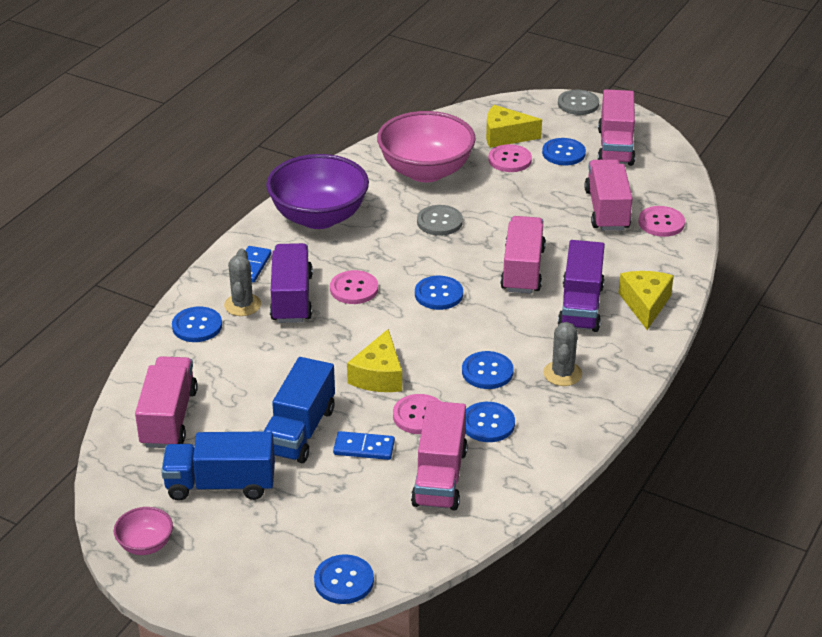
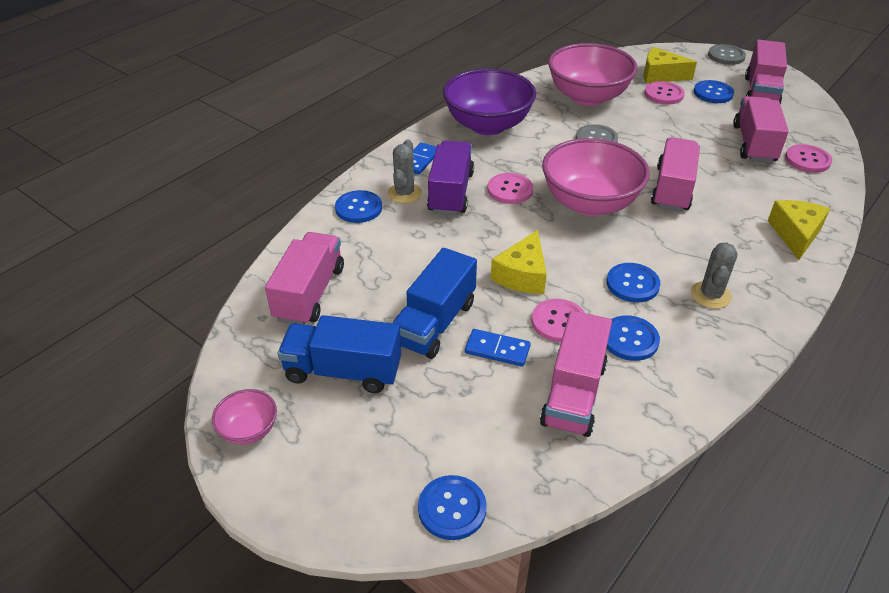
camera: 10 degrees right, 5 degrees up
blue button [415,276,463,310] -> pink bowl [542,138,650,216]
purple truck [558,240,605,332] -> none

